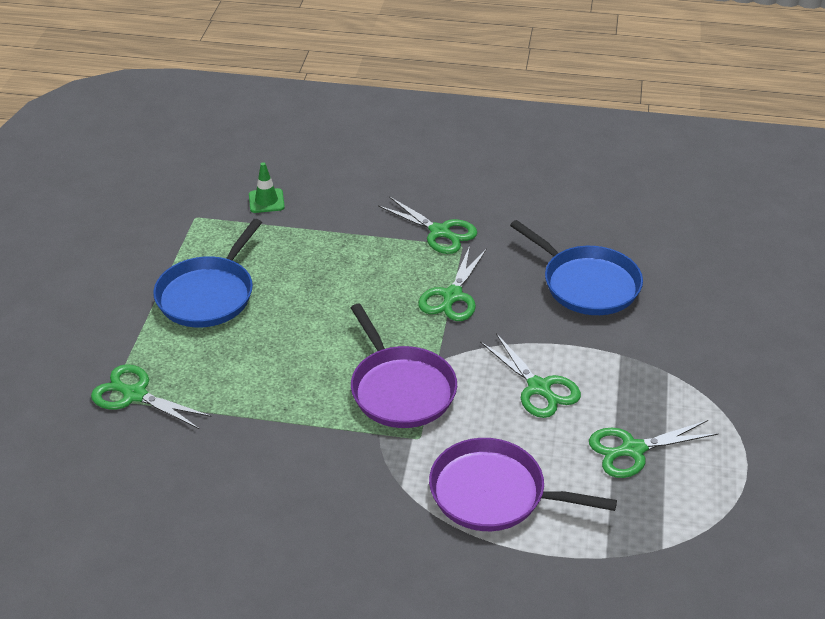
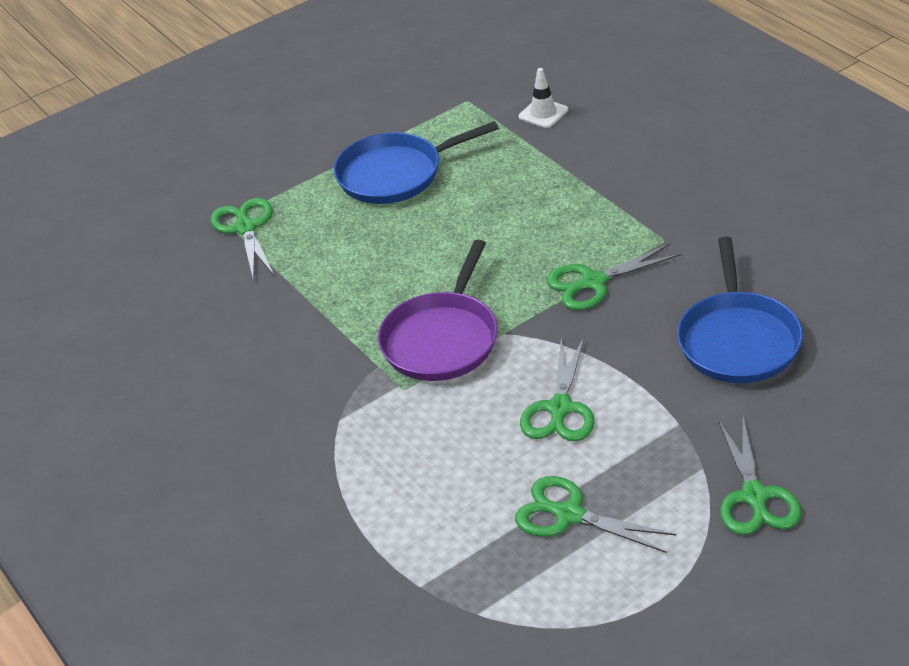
camera: 50 degrees right, 0 degrees up
green traffic cone [249,162,285,213] -> white traffic cone [519,68,568,128]
green scissors [378,196,477,254] -> green scissors moved to [718,417,802,535]
purple pan [429,438,617,531] -> none

